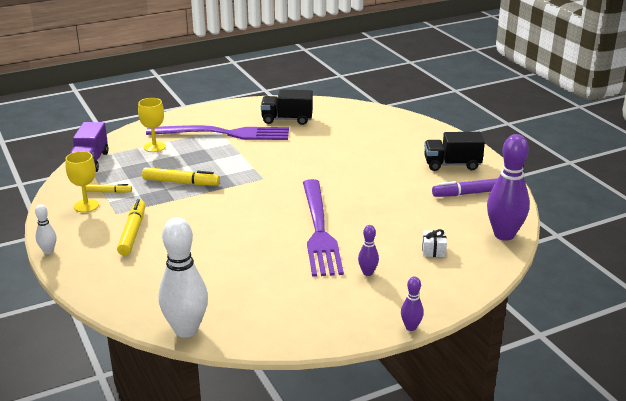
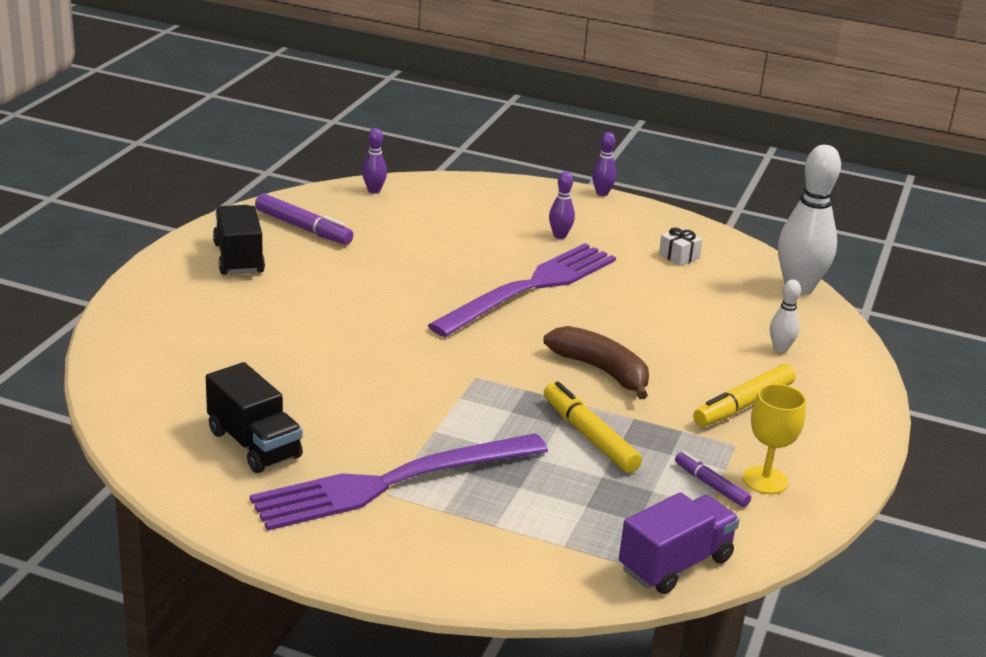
camera: 135 degrees left, 0 degrees up
white bowling pin [35,204,56,254] -> white bowling pin moved to [770,279,801,353]
yellow marker [85,184,132,193] -> purple marker [675,452,751,507]
yellow goblet [138,98,166,152] -> none
purple fork [146,125,289,140] -> purple fork turned 75 degrees counterclockwise [250,433,548,531]
white gift [422,229,447,257] -> white gift moved to [659,228,703,266]
black truck [424,132,485,171] -> black truck turned 150 degrees counterclockwise [213,205,265,275]
purple bowling pin [487,134,530,241] -> purple bowling pin [362,128,387,193], size x0.47
none -> brown banana [544,326,649,399]

